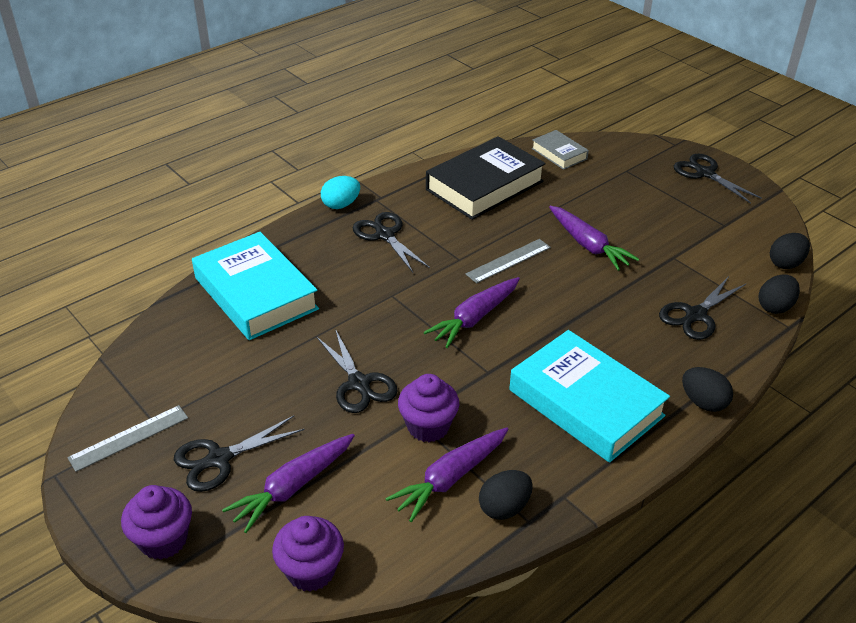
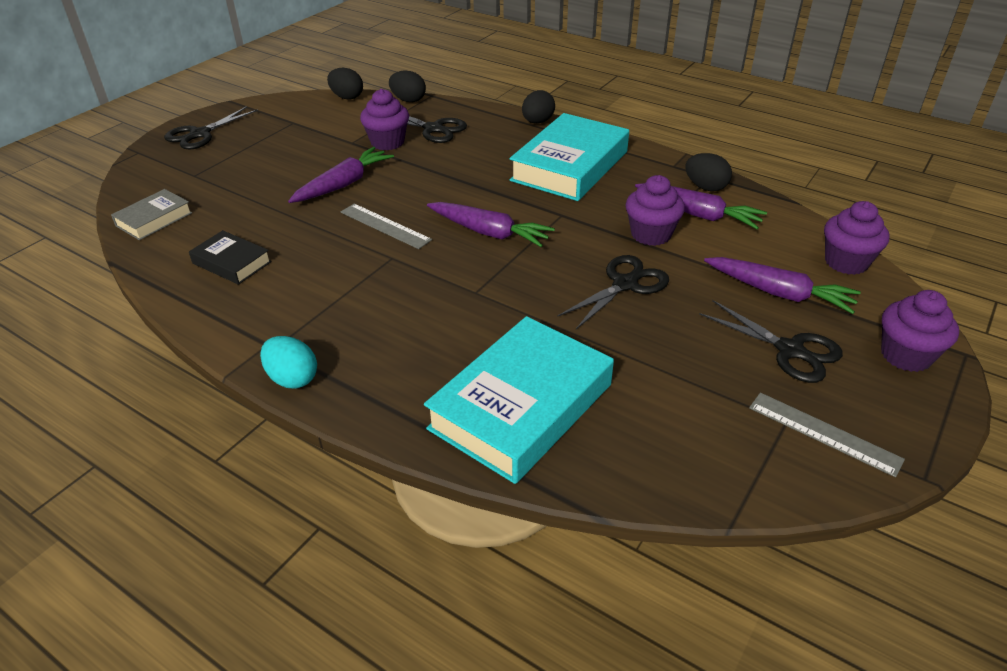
camera: 105 degrees left, 0 degrees up
black scissors [353,212,430,272] -> none
black book [426,136,546,220] -> black book [189,230,272,285], size x0.50
none -> purple cupcake [360,89,409,150]

